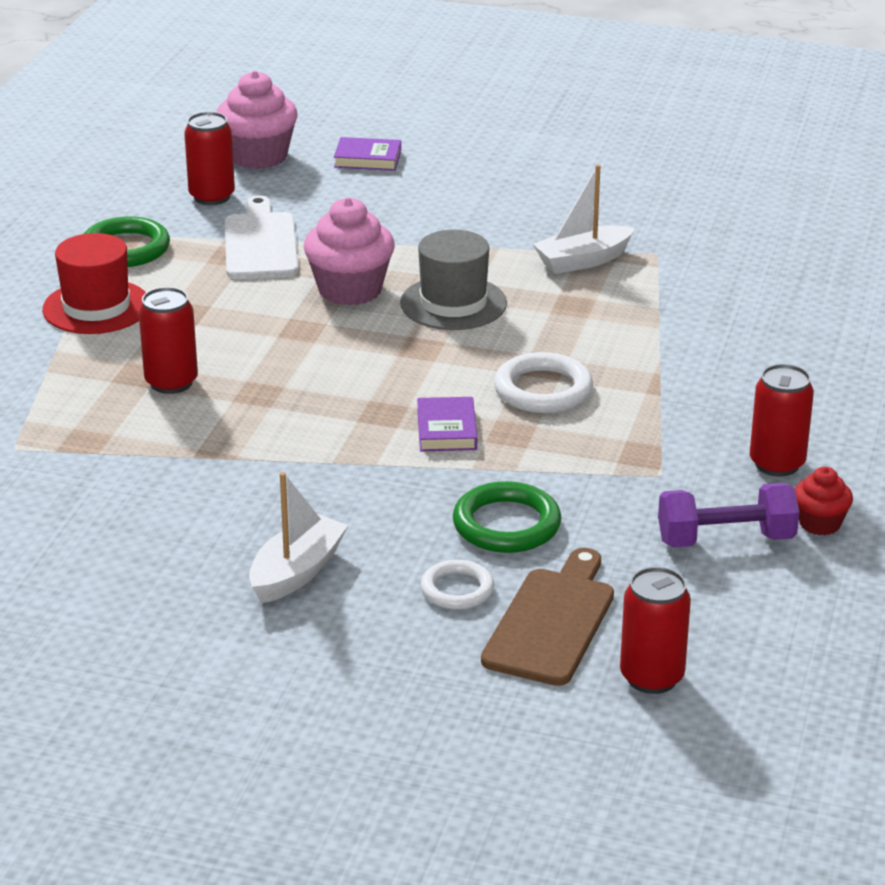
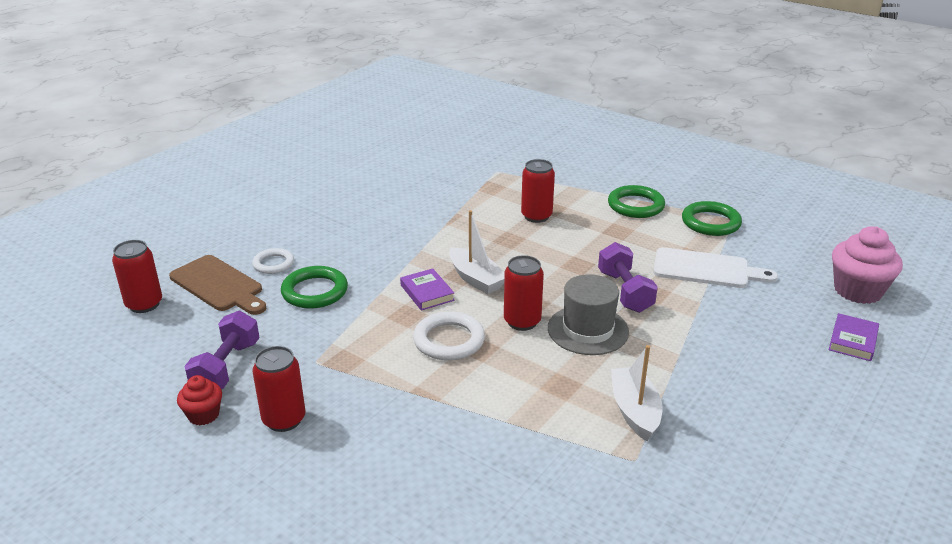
camera: 110 degrees right, 0 degrees up
red hat [42,233,146,334] -> green ring [608,185,665,218]
red can [184,112,235,205] -> red can moved to [504,255,544,331]
white boat [249,472,348,603] -> white boat moved to [449,210,505,294]
pink cupcake [304,197,395,306] -> purple dumbbell [598,242,658,313]
purple book [417,397,477,451] -> purple book turned 45 degrees clockwise [400,268,455,311]

